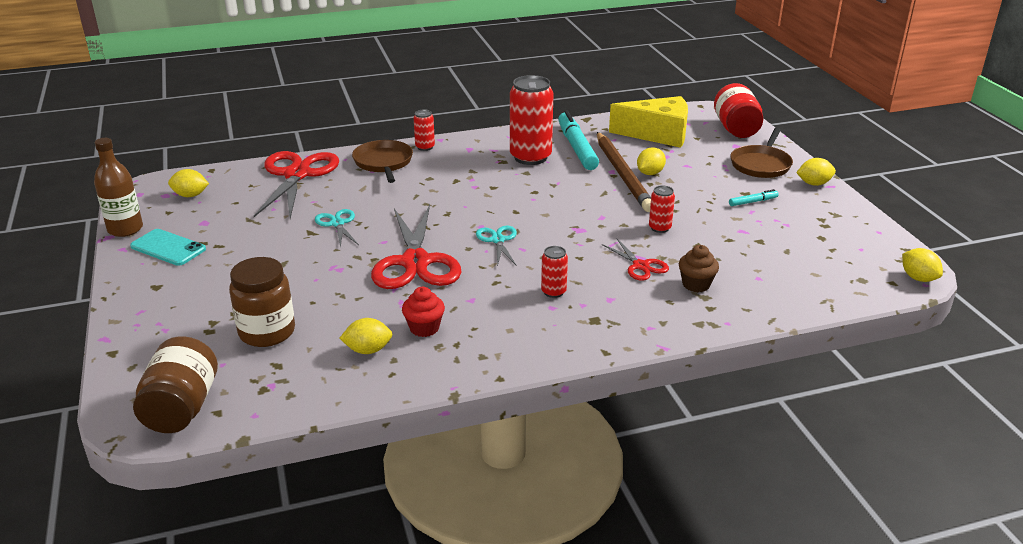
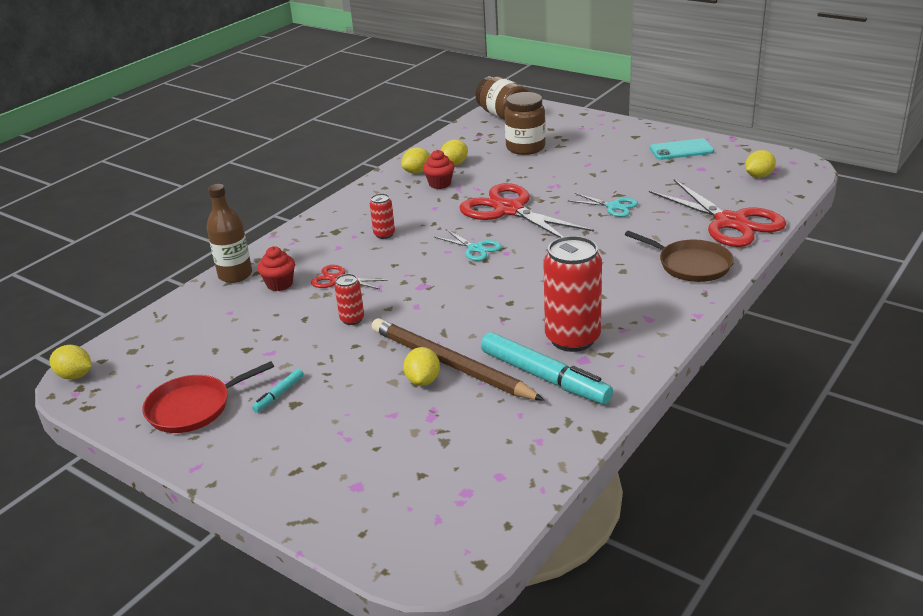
camera: 145 degrees right, 0 degrees up
brown bottle [94,138,143,237] -> brown bottle moved to [207,184,252,283]
red can [414,109,435,151] -> none
yellow cheese [609,96,688,148] -> none
brown cupcake [679,245,719,292] -> red cupcake [258,246,295,291]
red jar [714,83,763,138] -> none
brown pan [730,128,793,178] -> none
yellow lemon [796,158,836,186] -> yellow lemon moved to [401,147,431,174]
none -> red pan [143,361,274,433]

